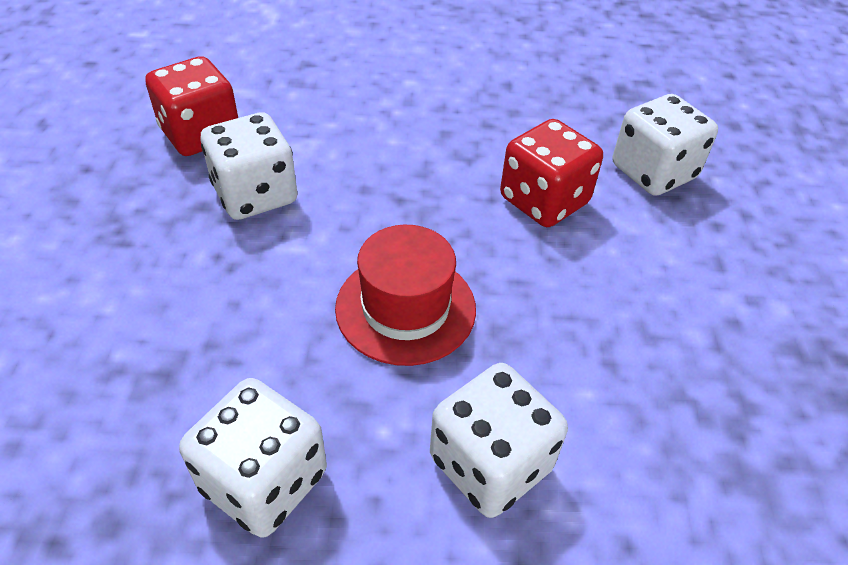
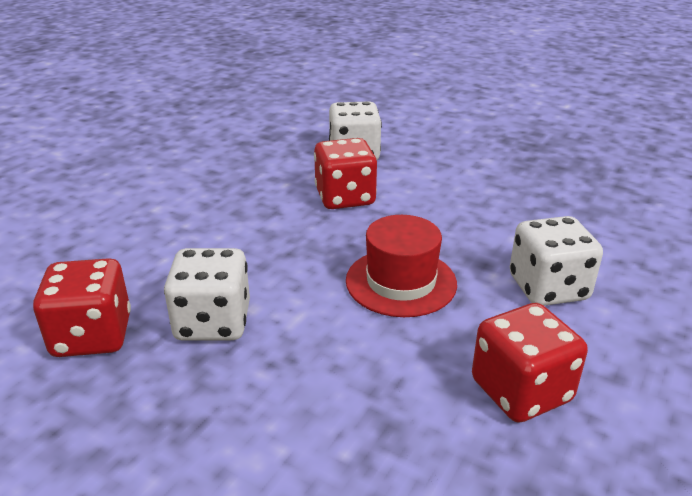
camera: 60 degrees left, 15 degrees down
white dice [179,378,327,538] -> red dice [472,303,588,423]

